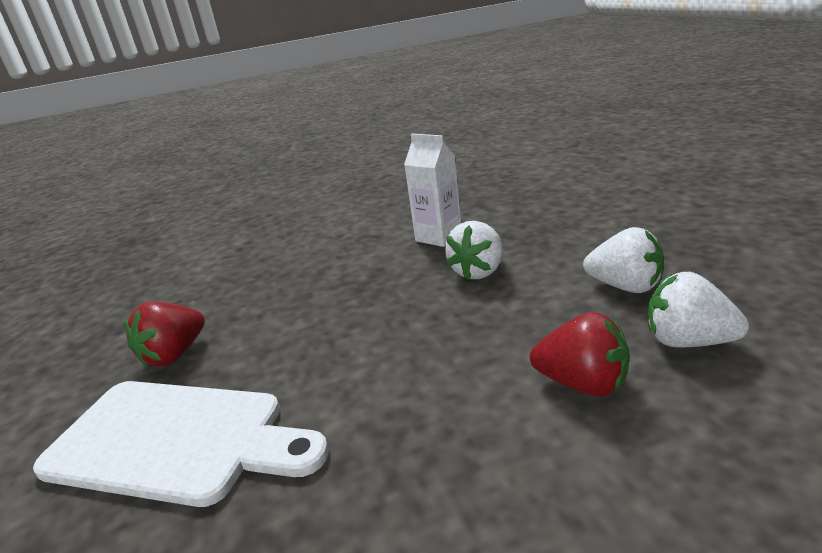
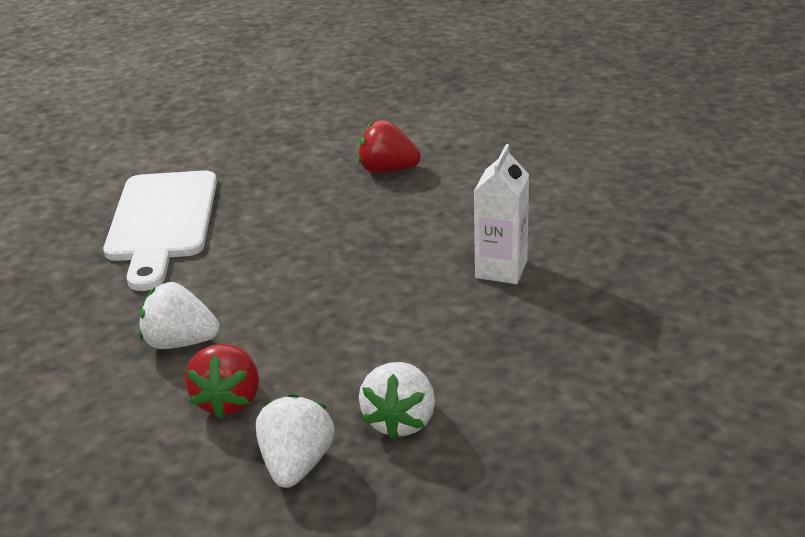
camera: 70 degrees right, 5 degrees up
red strawberry [125,301,205,367] -> red strawberry moved to [358,120,421,173]
white strawberry [445,221,503,280] -> white strawberry moved to [139,282,220,349]

